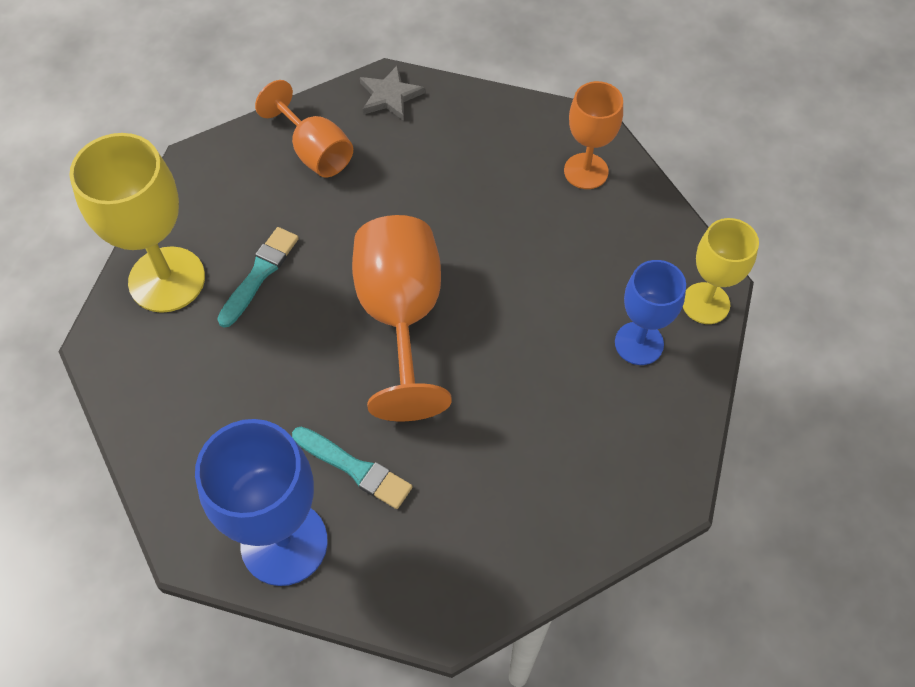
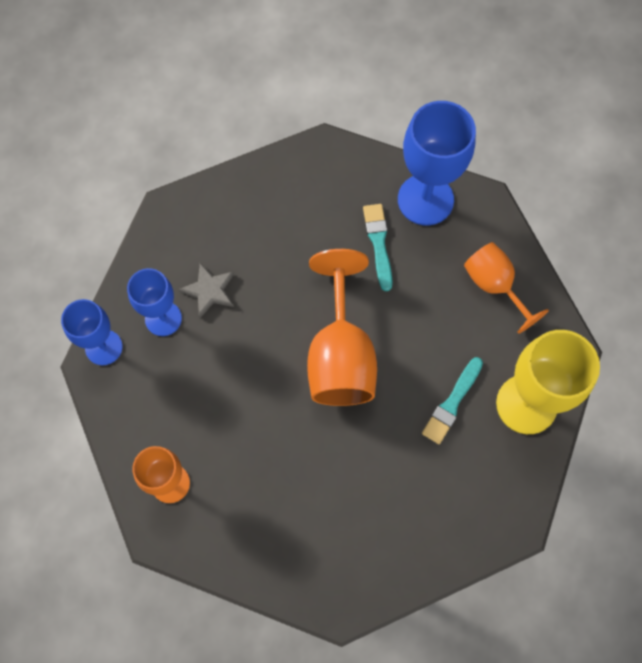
camera: 175 degrees left, 10 degrees up
orange goblet [255,80,353,177] -> orange goblet moved to [464,242,549,334]
turquoise brush [292,427,412,509] -> turquoise brush turned 45 degrees clockwise [363,204,393,291]
grey star [360,65,425,121] -> grey star moved to [179,263,234,318]
yellow goblet [683,218,759,324] -> blue goblet [61,299,123,365]

